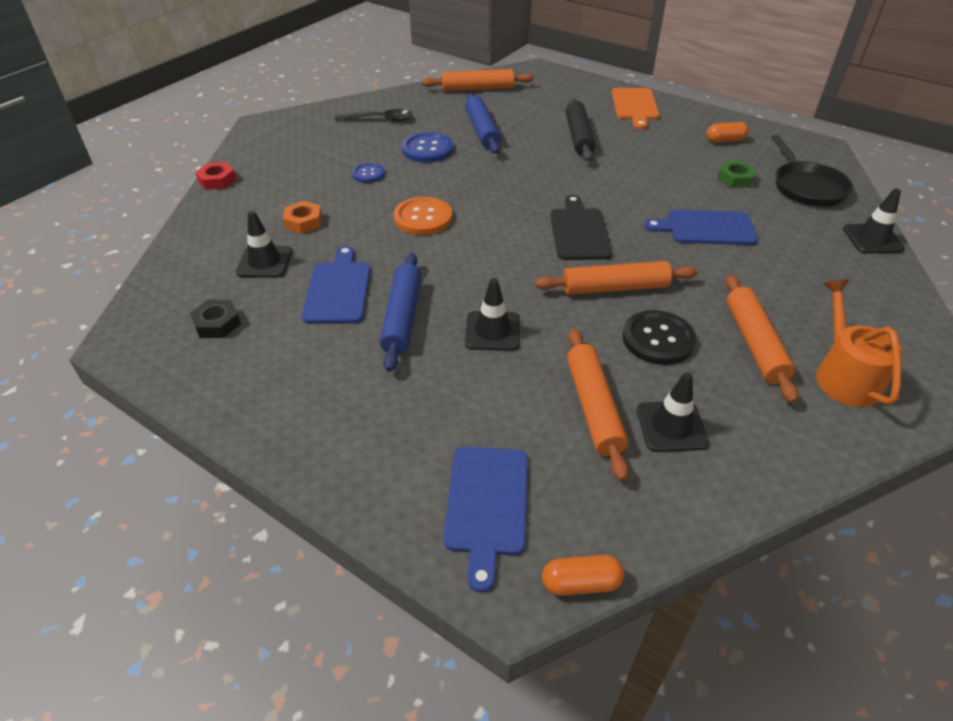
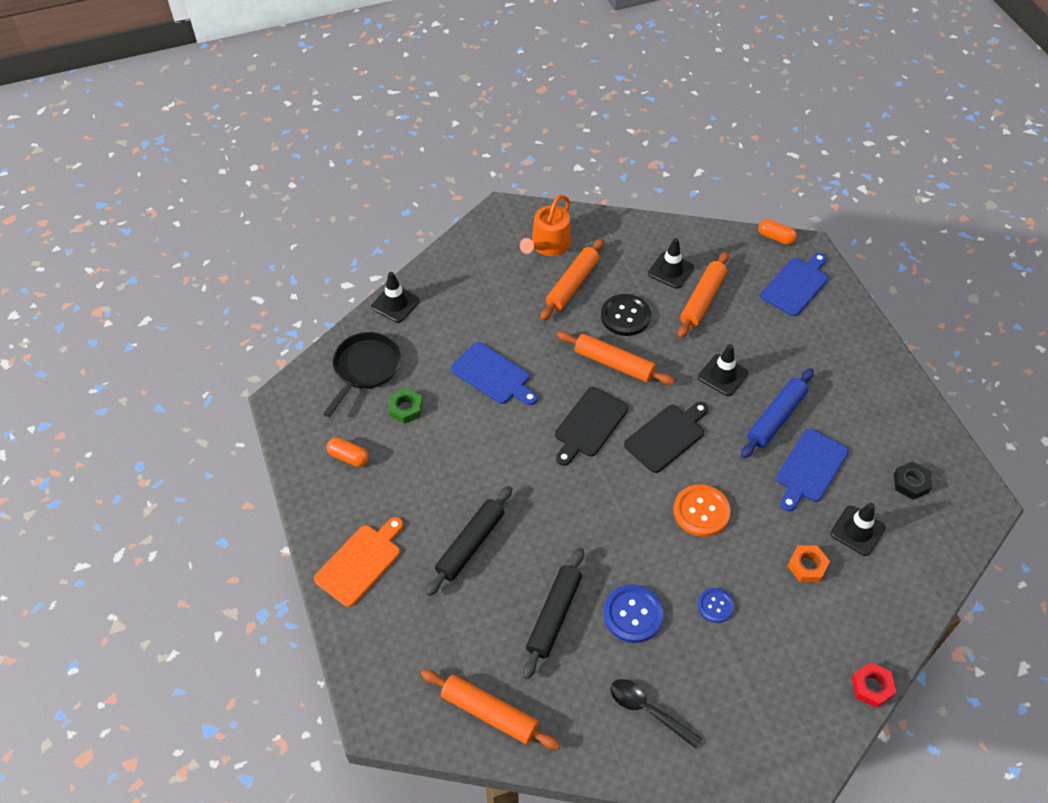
camera: 145 degrees left, 10 degrees up
blue rolling pin [465,93,501,154] -> black rolling pin [523,547,584,679]
none -> black cutting board [624,402,708,473]

